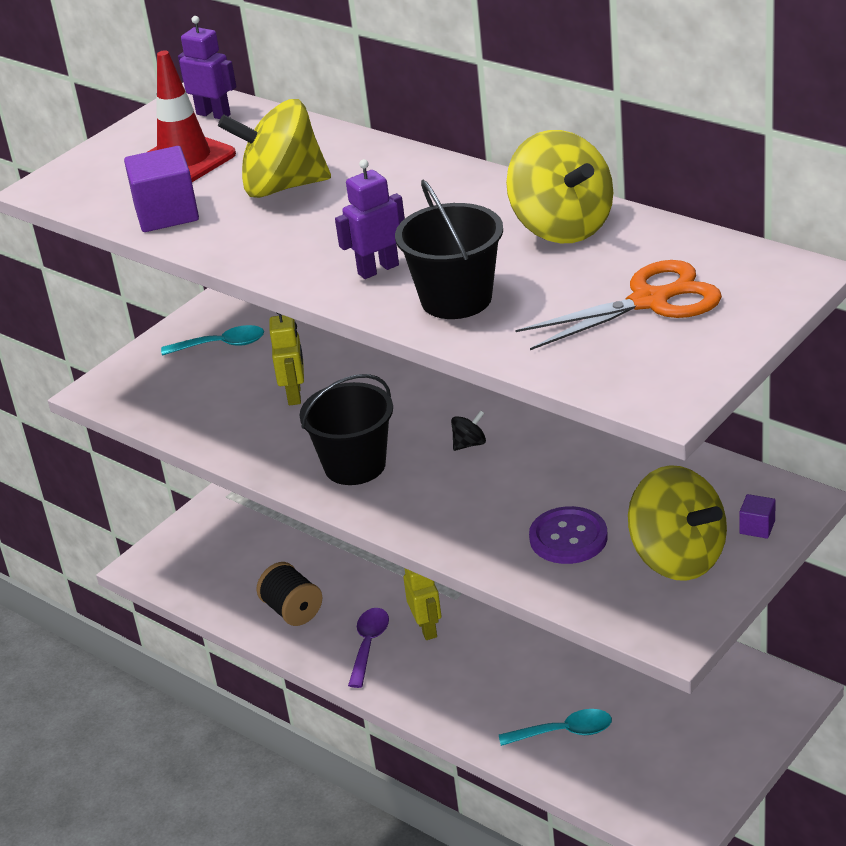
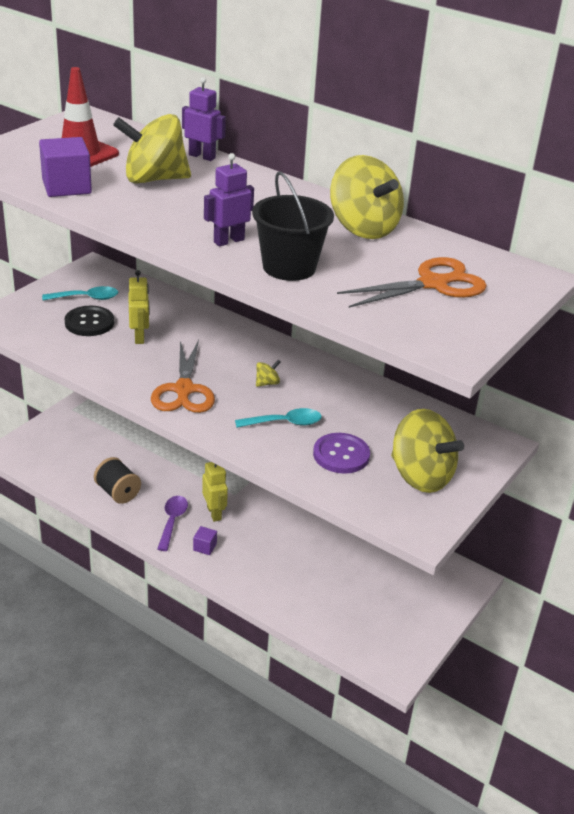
camera: 10 degrees left, 0 degrees up
purple robot [178,16,236,119] -> purple robot moved to [182,77,226,161]
black bucket [300,374,393,485] -> orange scissors [151,340,215,413]
black spinning top [451,410,486,451] -> yellow spinning top [256,360,281,387]
turquoise spoon [499,709,612,746] -> turquoise spoon moved to [235,408,322,428]
purple cube [739,494,776,539] -> purple cube moved to [193,526,217,555]
none -> black button [64,306,114,336]

